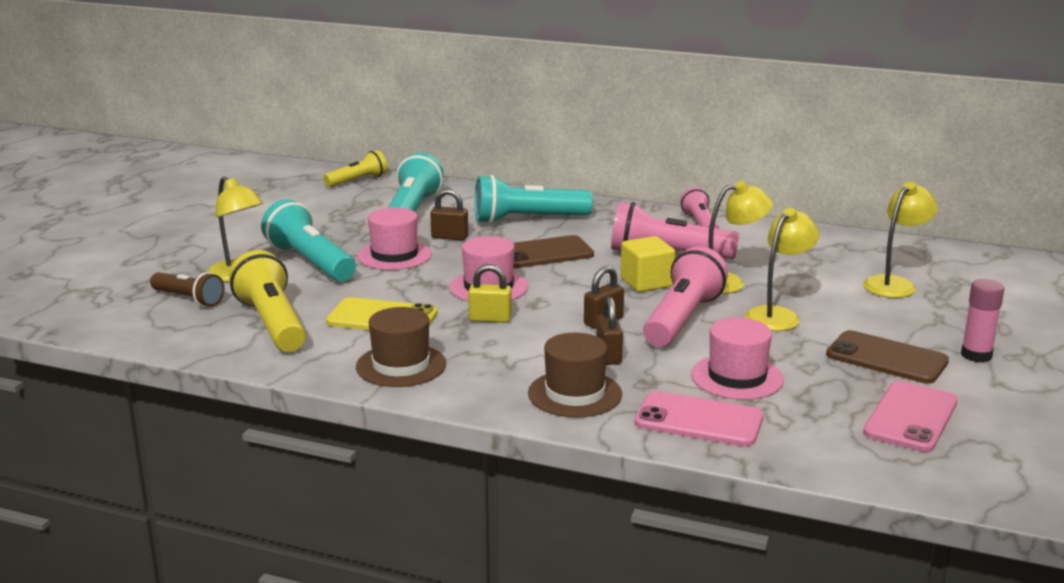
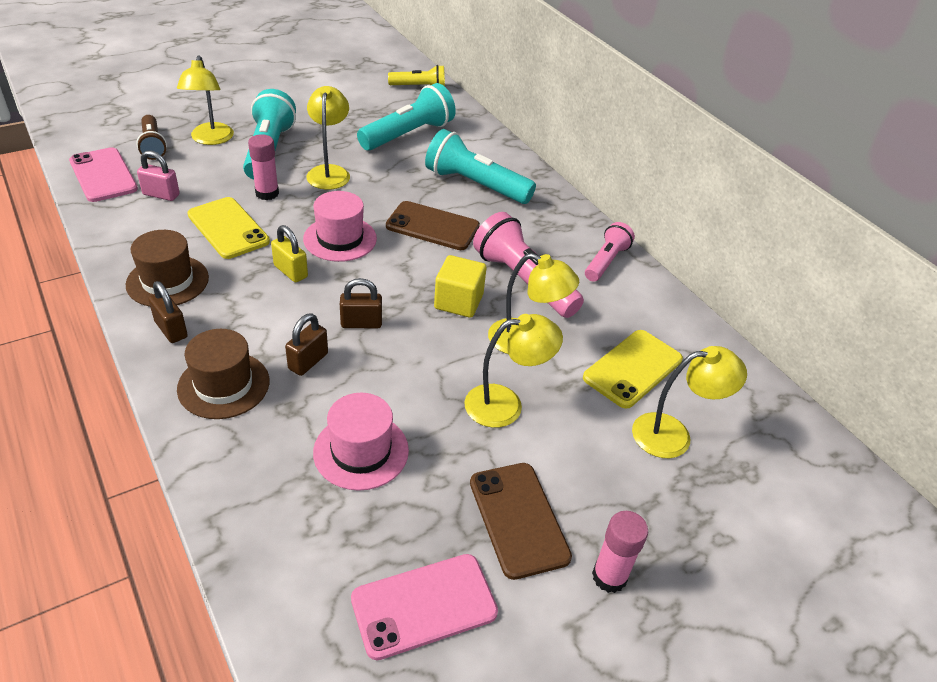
camera: 35 degrees right, 20 degrees up
yellow flashlight [229,250,306,352] -> pink padlock [137,151,180,201]
pink hat [357,207,432,270] -> yellow lamp [306,86,350,190]
brown padlock [430,189,468,240] -> brown padlock moved to [148,281,188,343]
pink phone [634,391,764,446] -> pink phone moved to [69,147,138,202]
pink flashlight [643,246,728,347] -> none
none -> pink glue stick [248,134,279,200]
none -> yellow phone [583,330,683,409]

